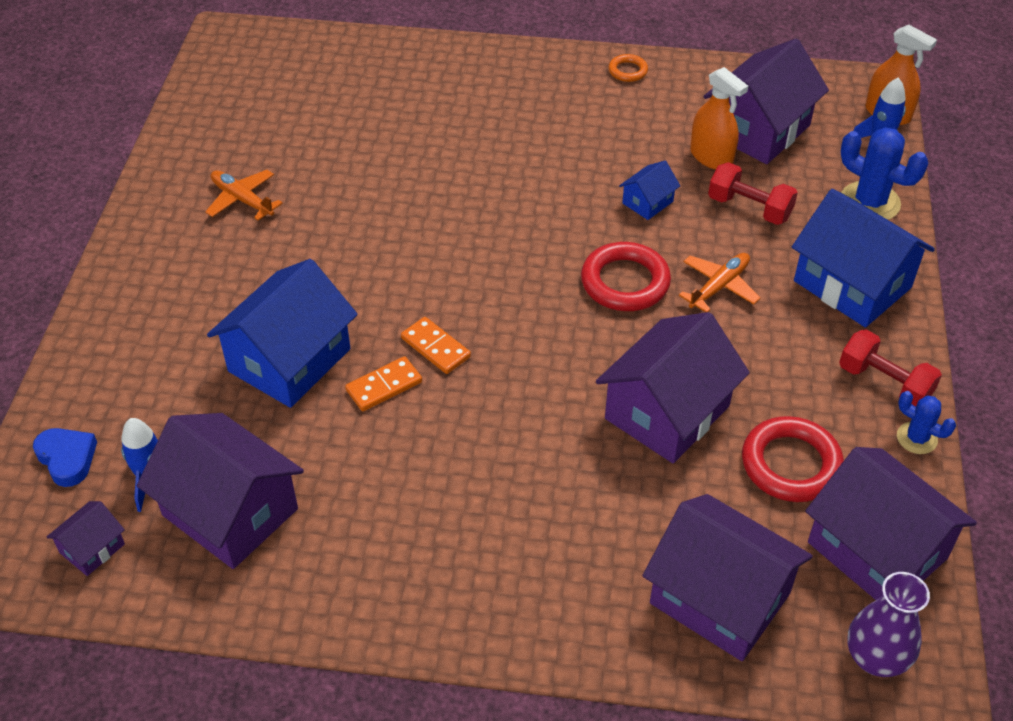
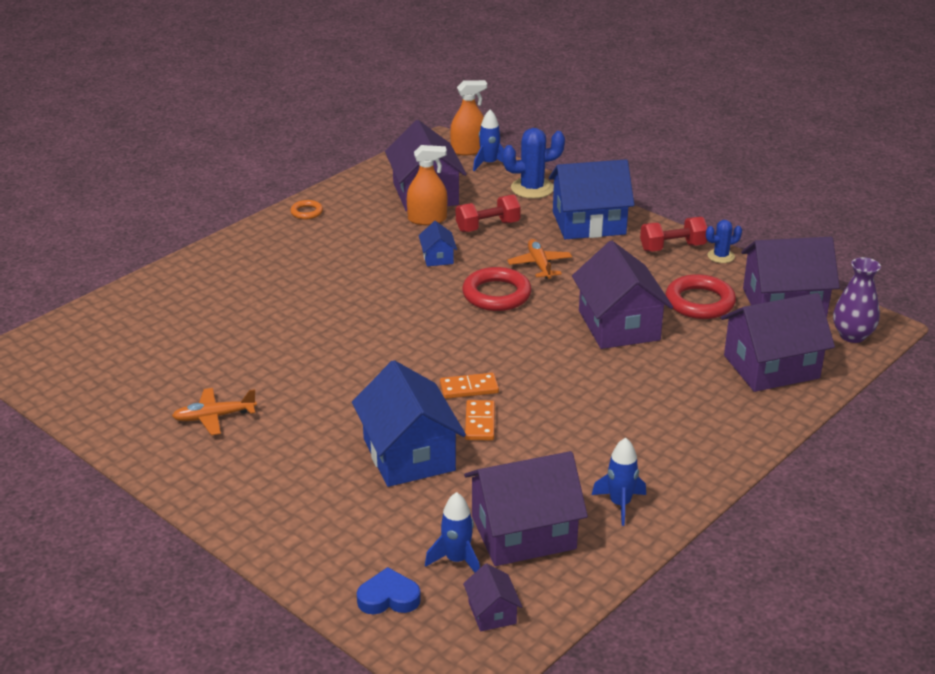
camera: 55 degrees left, 15 degrees down
none -> blue rocket [592,438,646,526]

